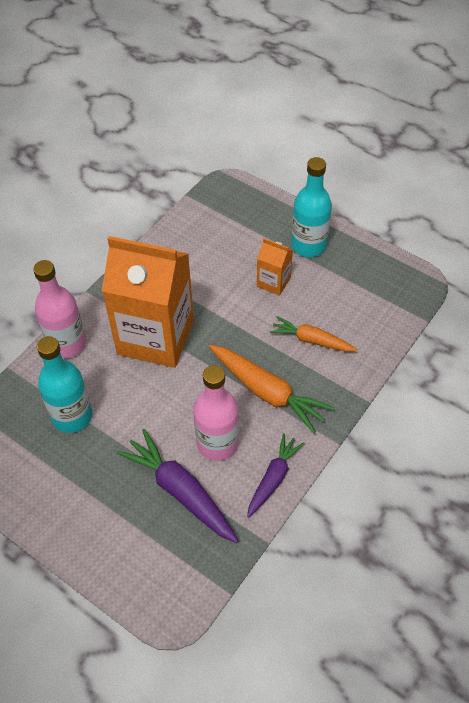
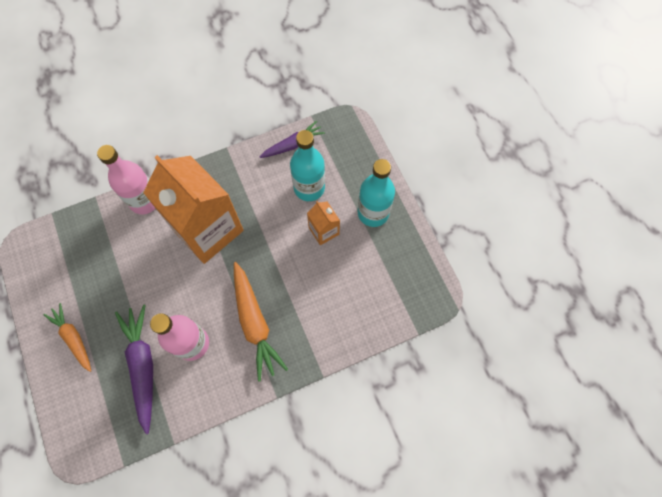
camera: 30 degrees right, 15 degrees up
turquoise bottle [37,336,92,433] -> turquoise bottle moved to [290,130,325,201]
purple carrot [247,433,305,518] -> purple carrot moved to [260,120,325,158]
orange carrot [270,316,357,352] -> orange carrot moved to [43,303,91,372]

